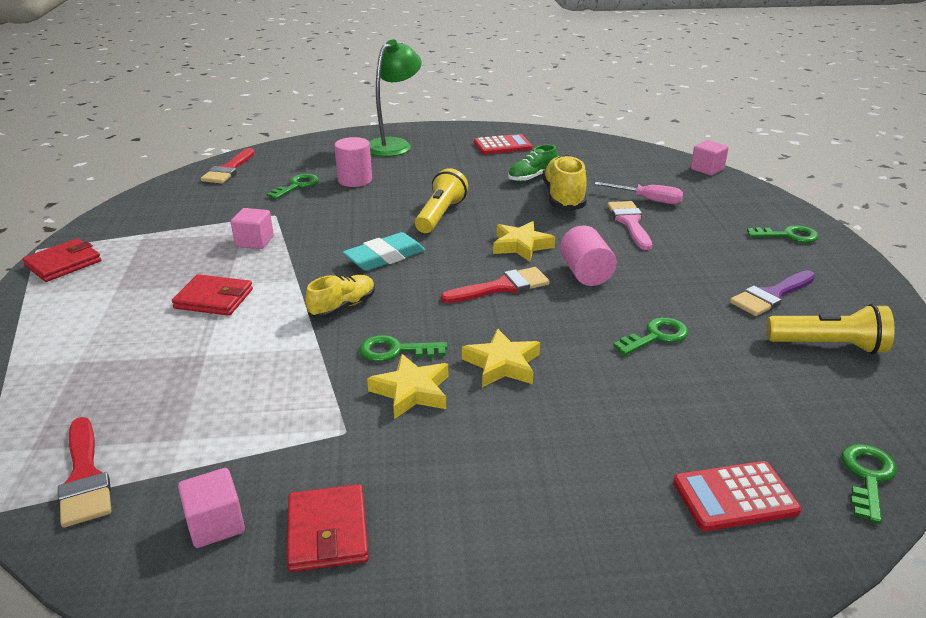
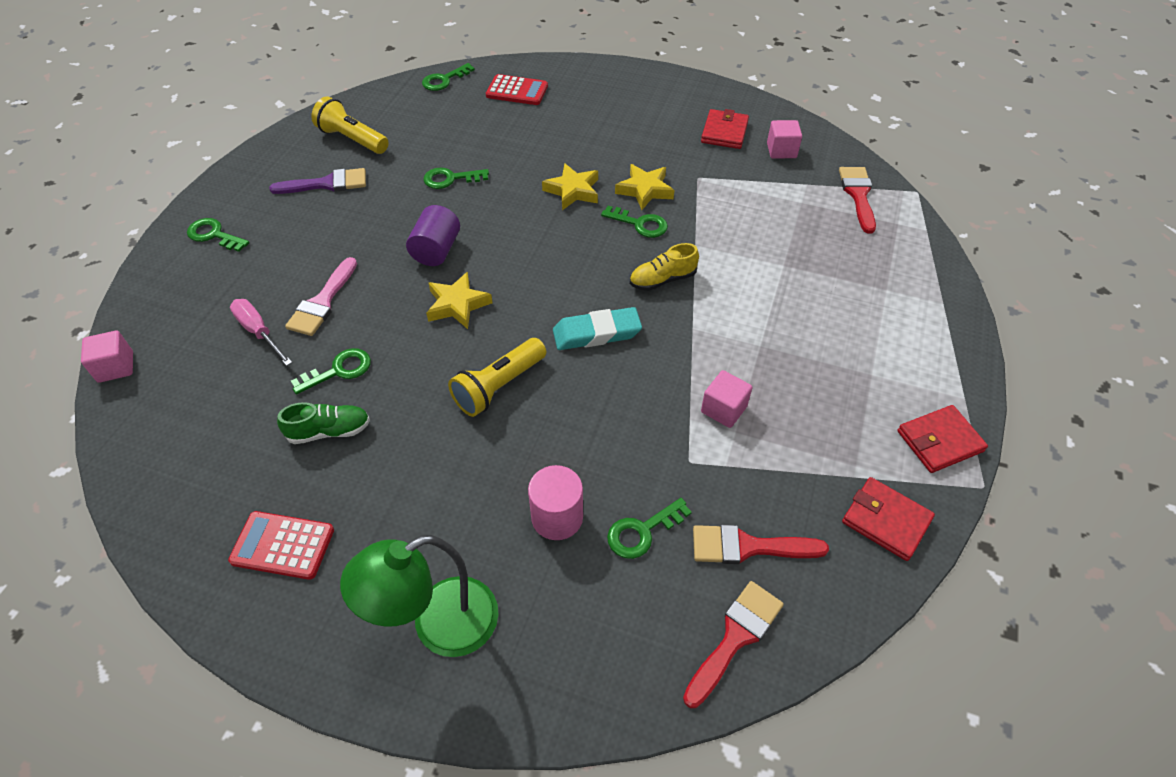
camera: 155 degrees left, 20 degrees up
red wallet [172,274,253,316] -> red wallet moved to [842,477,935,561]
red brush [441,267,550,303] -> red brush moved to [693,525,829,564]
yellow shoe [543,154,587,211] -> green key [291,348,371,395]
pink cylinder [560,225,617,286] -> purple cylinder [406,205,460,266]

